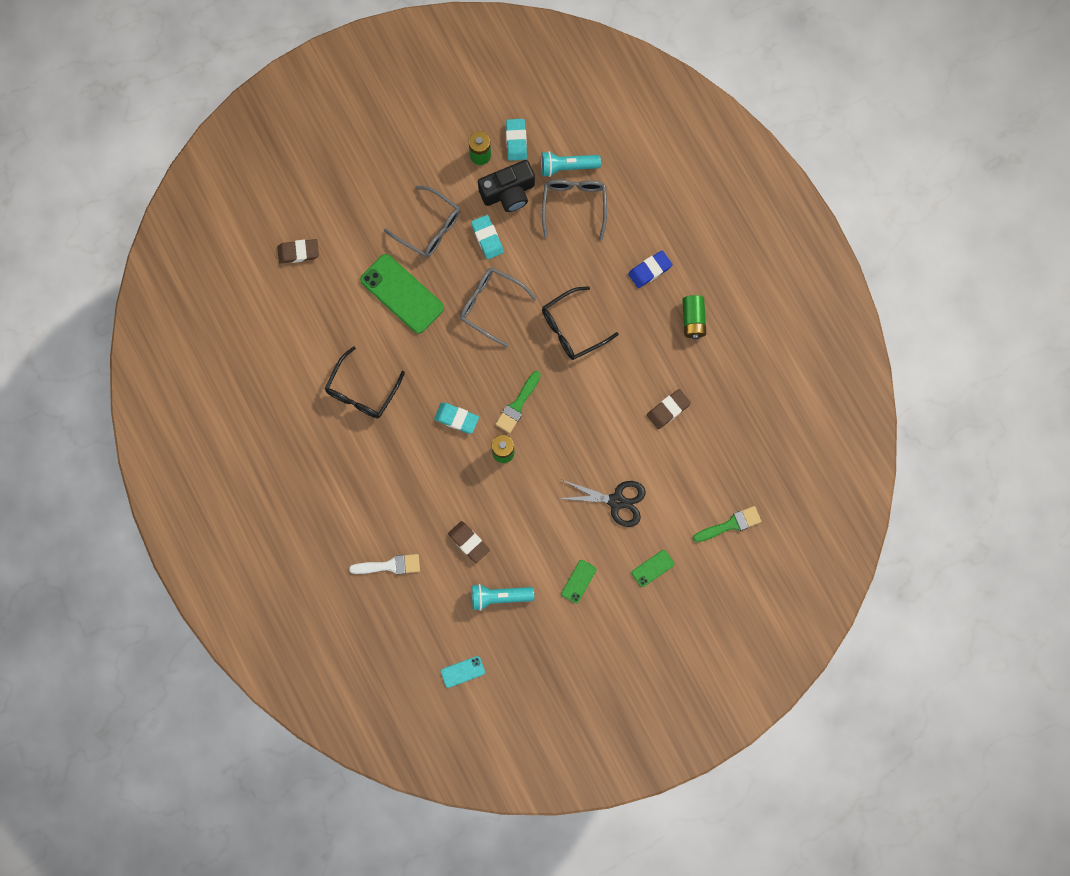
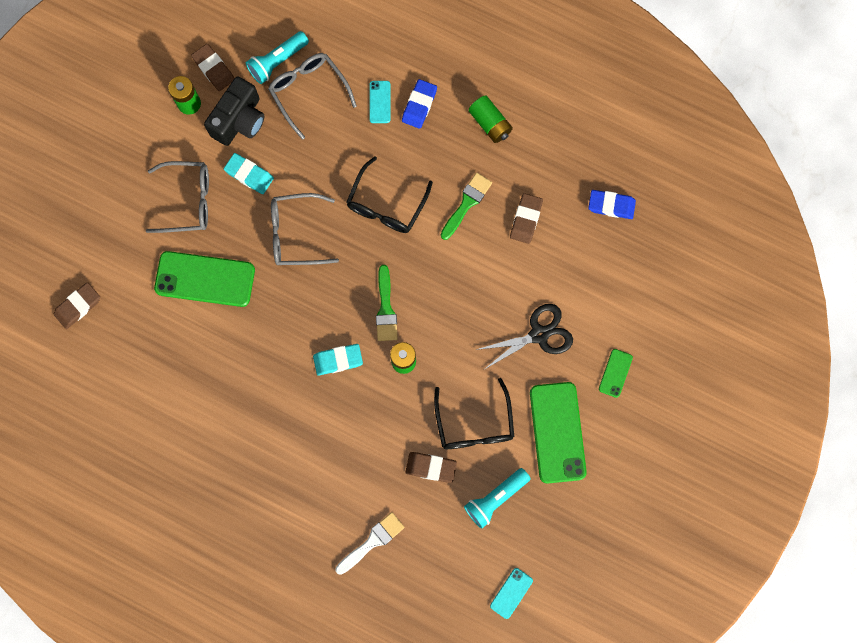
camera: 35 degrees left, 0 degrees up
black glasses [325,346,405,419] -> black glasses moved to [434,378,514,449]
turquoise eraser [506,119,527,161] -> brown eraser [191,44,234,91]
green phone [561,560,597,603] -> green phone [530,382,587,483], size x2.10
green brush [693,506,762,542] -> green brush moved to [441,173,492,240]
none -> turquoise phone [369,81,391,123]
none -> blue eraser [588,190,636,219]

